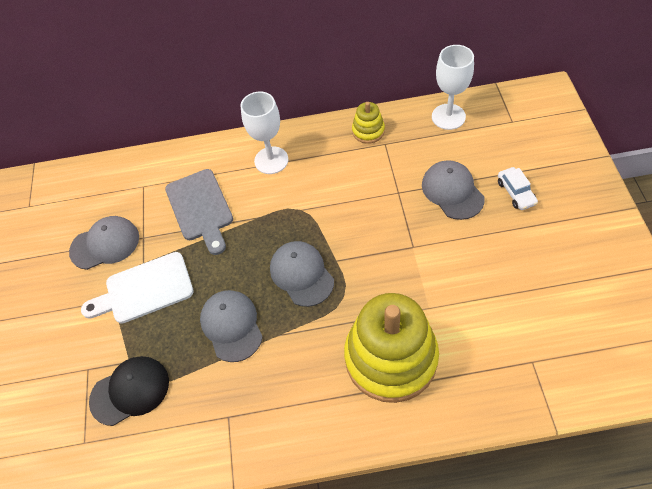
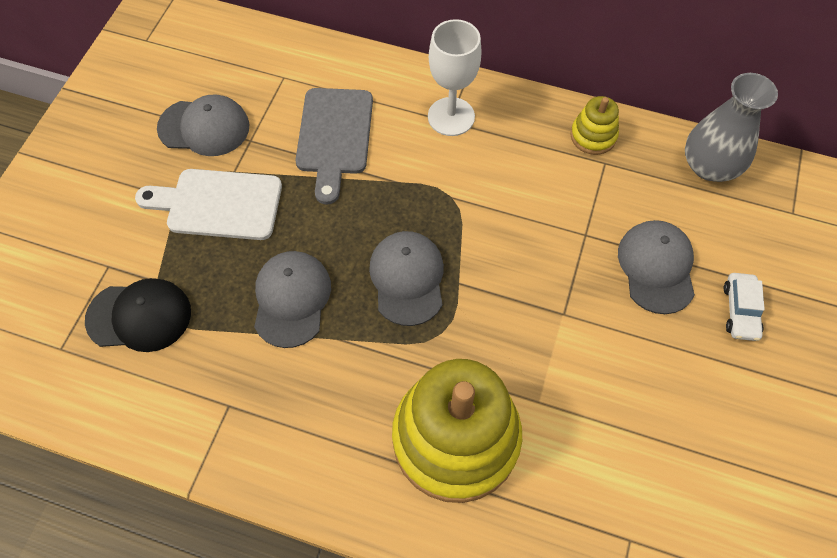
camera: 20 degrees right, 5 degrees up
white goblet [432,45,474,130] -> grey vase [685,73,778,182]

